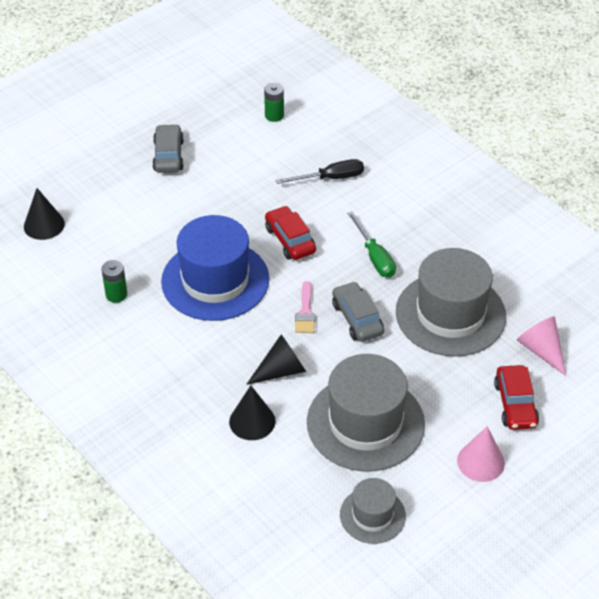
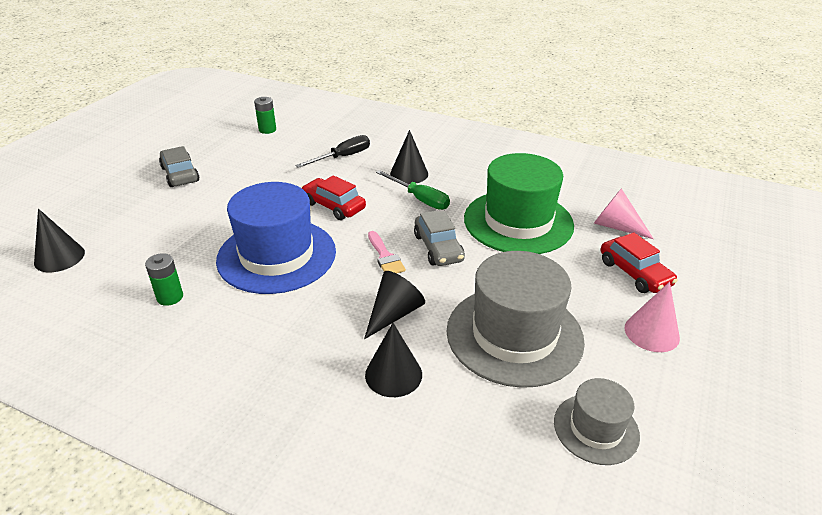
camera: 25 degrees left, 10 degrees down
grey car [332,281,384,342] -> grey car turned 150 degrees counterclockwise [414,209,465,266]
grey hat [396,248,506,357] -> green hat [464,153,574,254]
none -> black cone [390,130,428,184]

